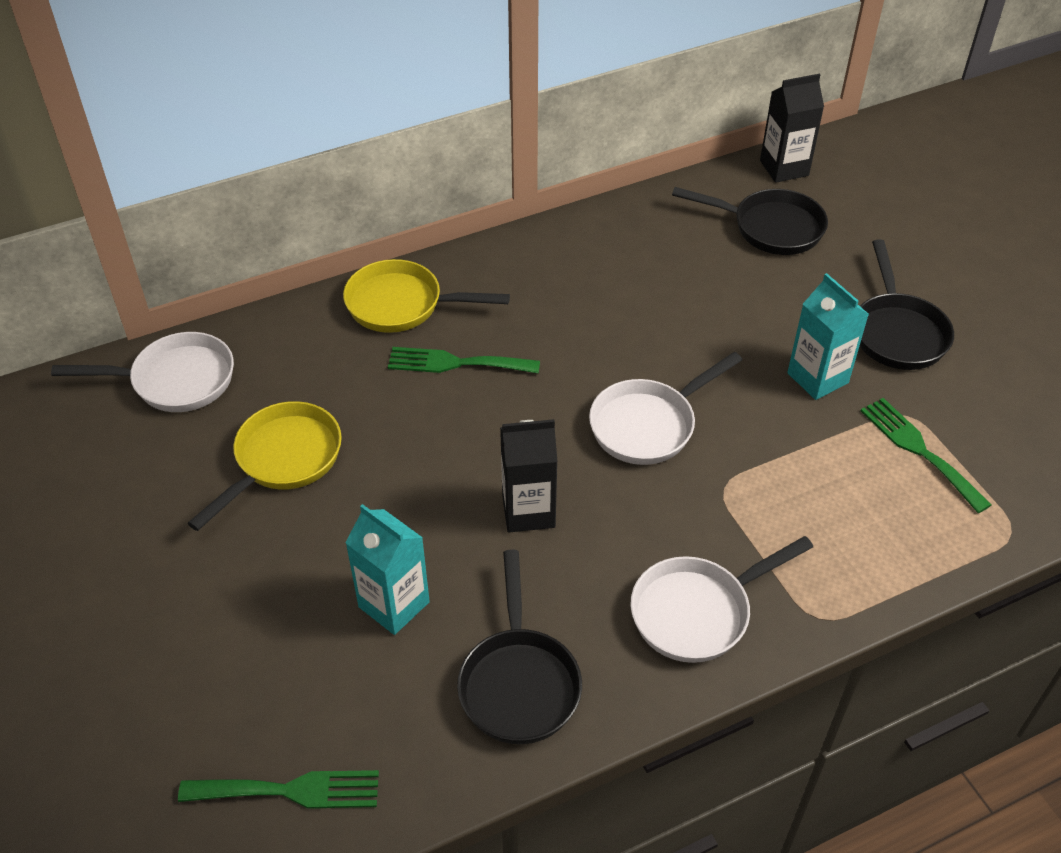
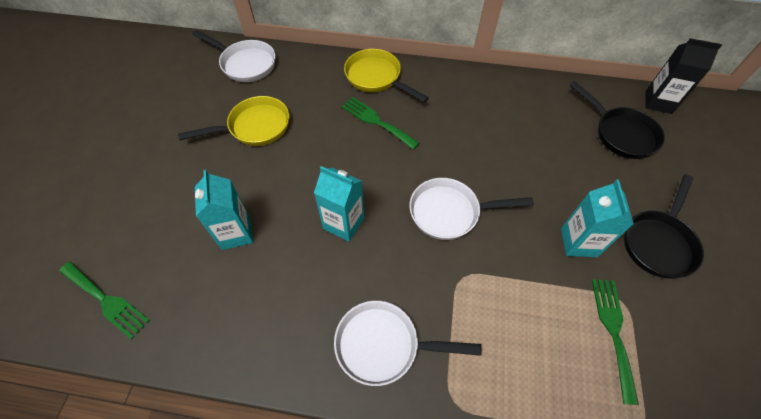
camera: 35 degrees right, 10 degrees up
black pan [457,550,582,744] -> none
black carton [500,419,558,532] -> turquoise carton [314,166,364,242]

